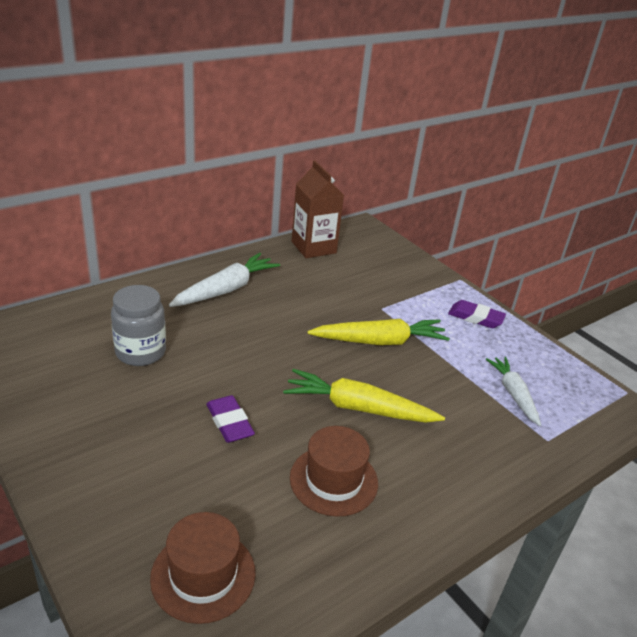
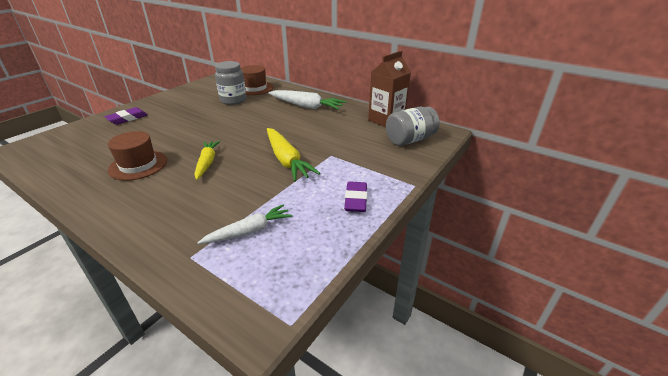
camera: 75 degrees right, 0 degrees up
brown hat [150,512,256,624] -> brown hat moved to [241,65,273,95]
purple eraser [207,395,255,443] -> purple eraser moved to [104,107,148,124]
yellow carrot [283,369,445,423] -> yellow carrot [194,141,220,180], size x0.66
none -> grey jar [386,107,440,146]

